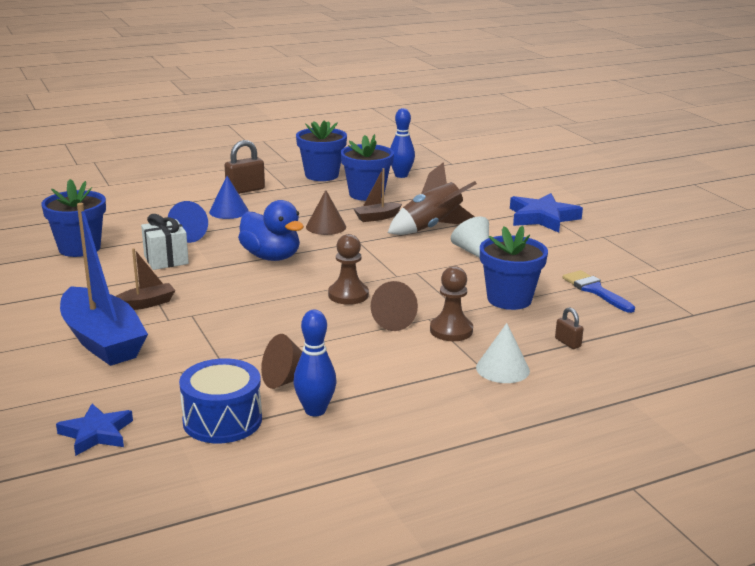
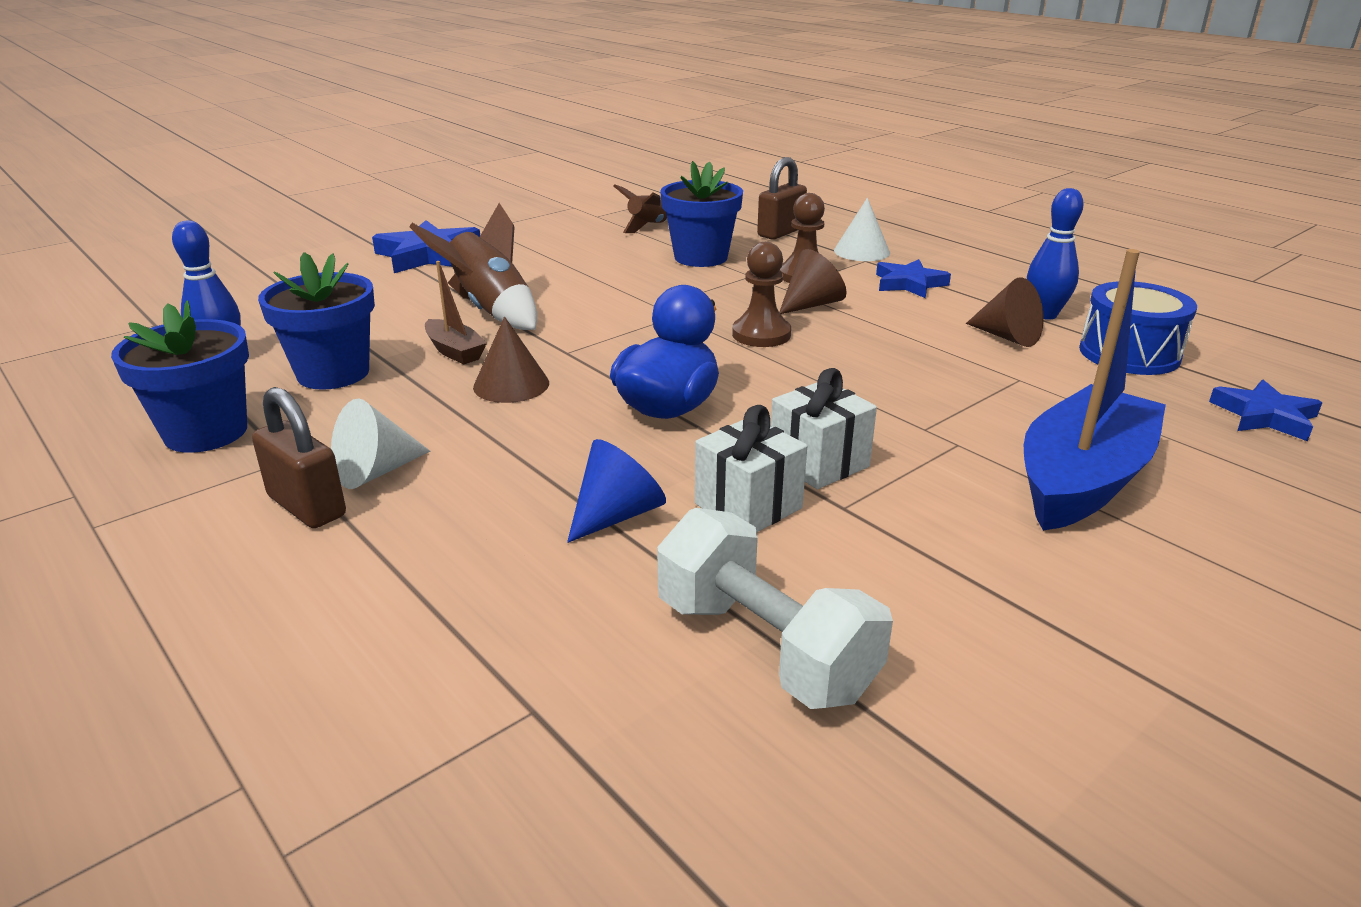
camera: 105 degrees left, 5 degrees up
blue flower pot [41,179,106,257] -> white dumbbell [657,508,893,709]
brown boat [116,248,175,310] -> none
blue cone [209,176,249,219] -> none
white cone [451,217,489,258] -> white cone moved to [331,398,430,489]
brown padlock [555,307,583,349] -> brown padlock [757,157,807,239], size x1.83
blue brush [563,270,635,313] -> brown rocket [613,184,667,233]
none -> white gift [771,368,877,489]
none -> blue star [876,259,951,298]

